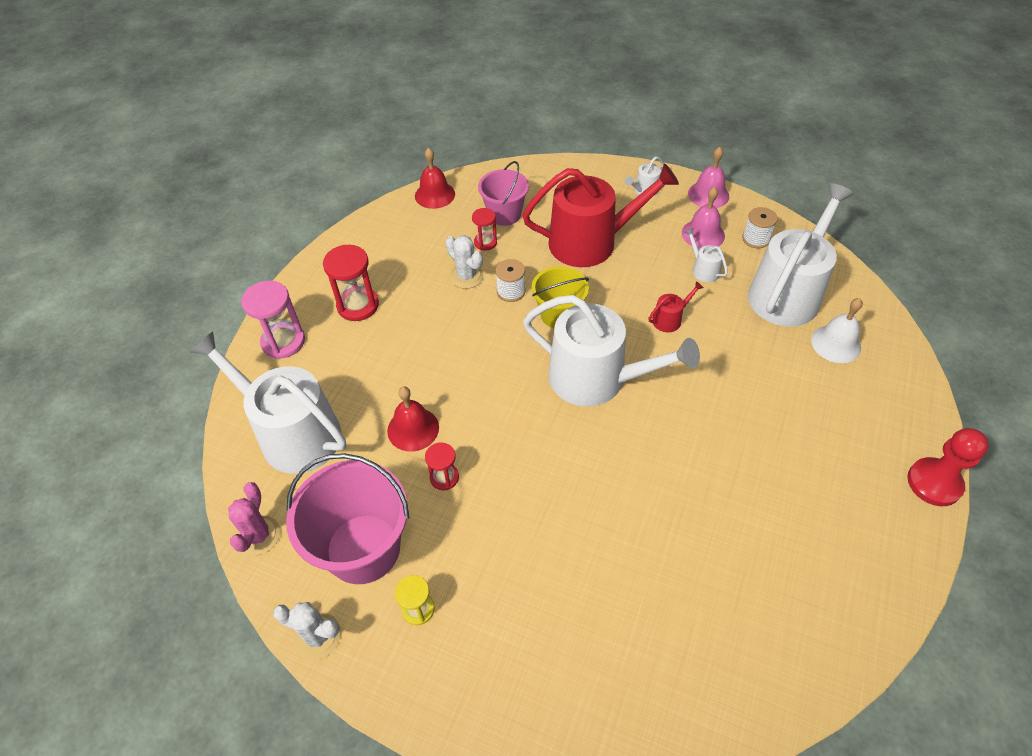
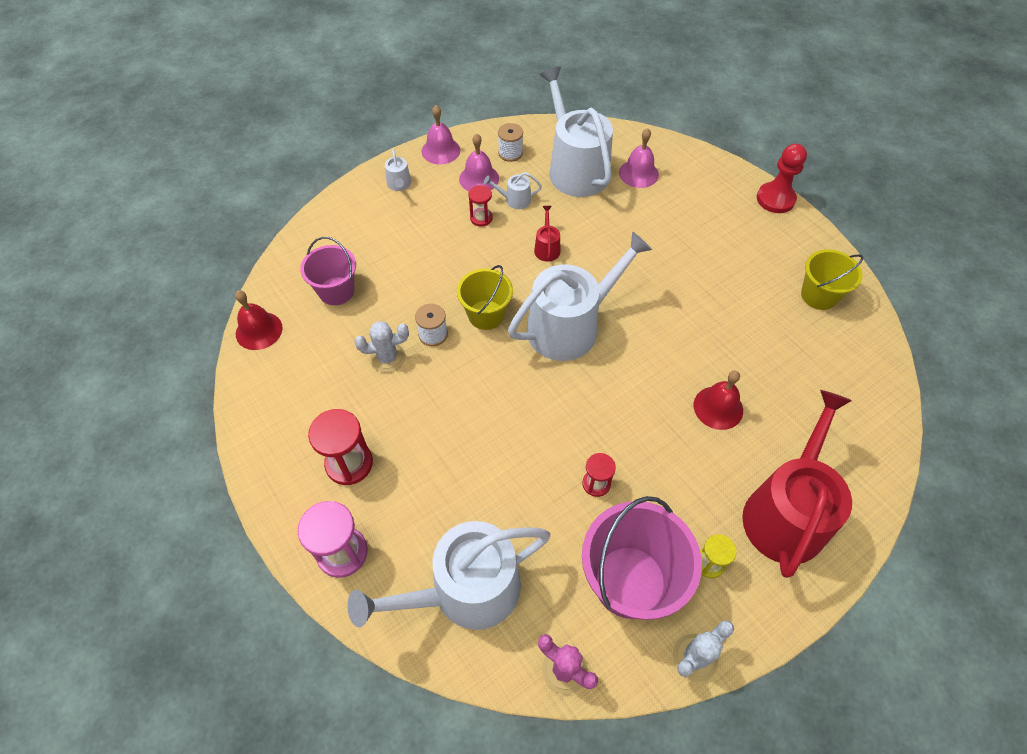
camera: 60 degrees left, 5 degrees up
red bell [387,386,439,452] -> red bell moved to [694,370,743,430]
red hourglass [472,208,497,251] -> red hourglass moved to [468,185,493,227]
red watering can [523,164,679,267] -> red watering can moved to [742,390,852,578]
white bell [811,298,863,363] -> pink bell [619,128,659,188]
none -> yellow bucket [801,249,864,310]

